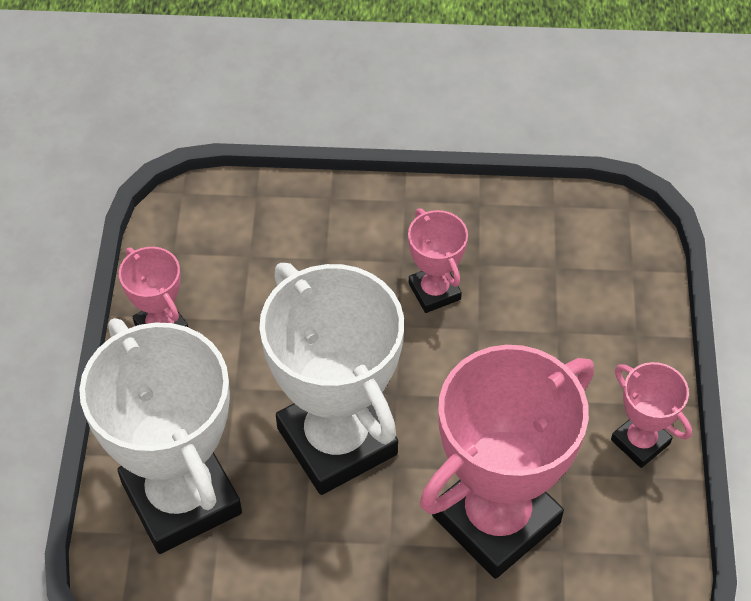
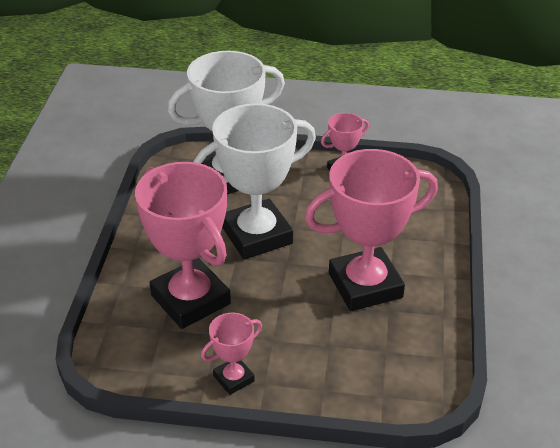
camera: 95 degrees right, 15 degrees down
pink trophy [408,209,468,313] -> pink trophy [305,149,438,311], size x2.10

